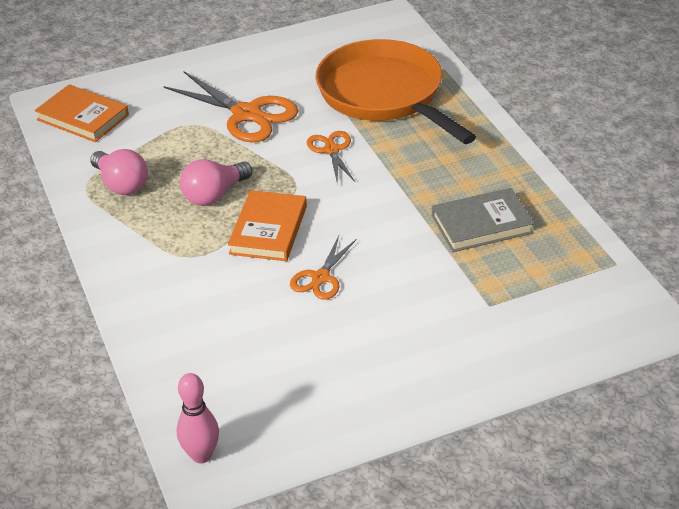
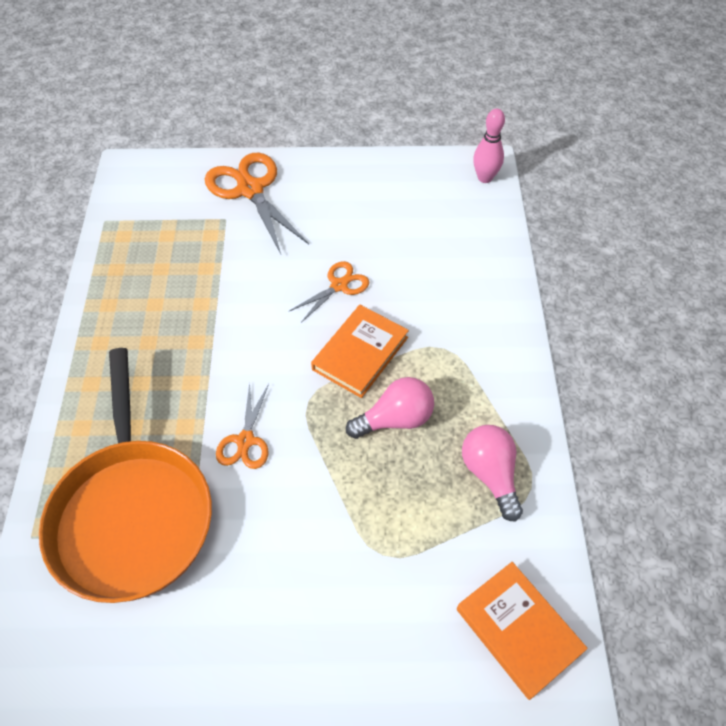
camera: 160 degrees left, 15 degrees up
orange scissors [163,71,299,142] -> orange scissors moved to [205,153,309,254]
grey book [432,188,534,252] -> none

